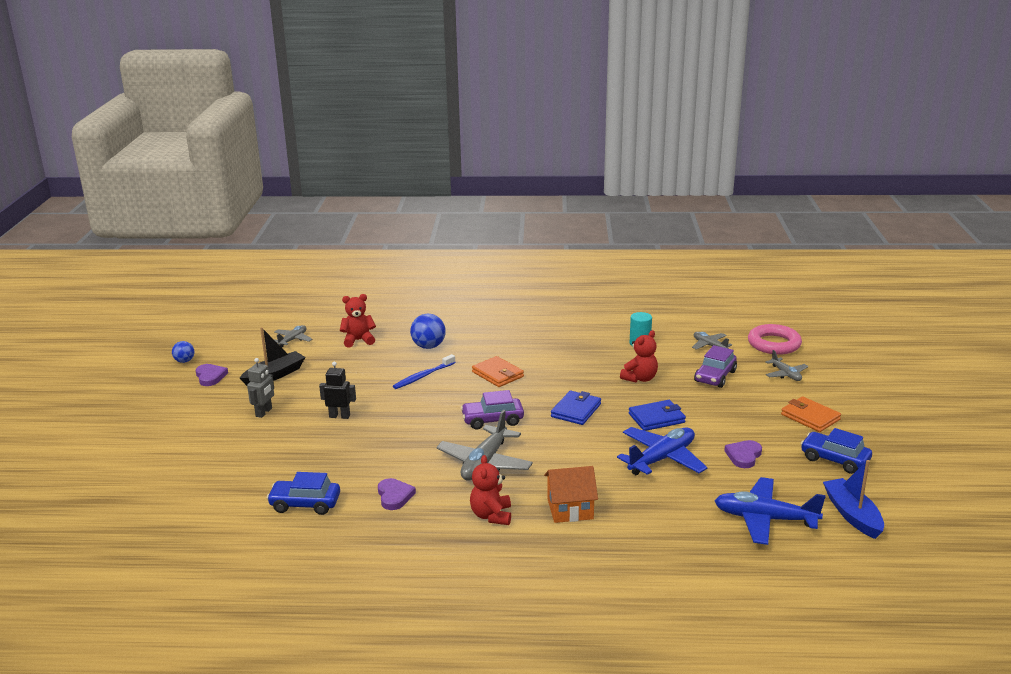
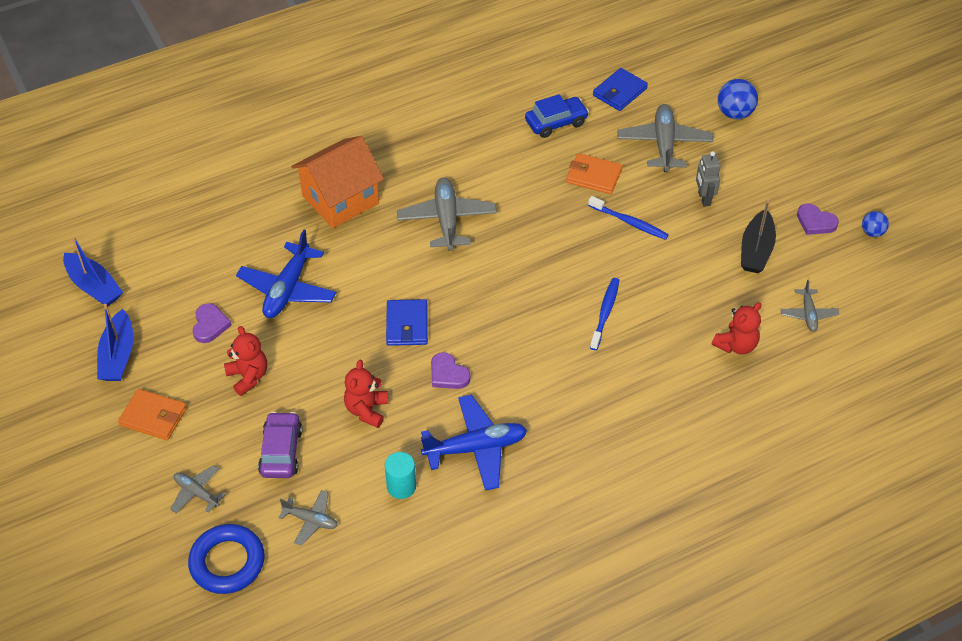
camera: 150 degrees right, 25 degrees up
black robot [319,362,356,419] -> blue toothbrush [588,196,669,240]
purple heart [378,478,416,510] -> purple heart moved to [431,352,471,389]
blue ball [410,314,446,349] -> blue ball moved to [718,79,758,119]
purple car [461,390,524,430] -> none
red teddy bear [470,455,511,525] -> red teddy bear moved to [224,326,267,396]
orange wallet [472,356,524,387] -> orange wallet moved to [566,153,623,194]
orange house [544,466,598,523] -> orange house [291,136,384,228], size x1.55
blue wallet [629,400,686,431] -> blue wallet moved to [593,68,648,111]
blue plane [715,477,826,545] -> blue plane moved to [421,395,527,491]
pink ring [748,324,802,355] -> blue ring [188,524,265,594]
blue car [801,428,872,474] -> blue boat [97,304,133,381]
none -> grey plane [617,104,713,172]

